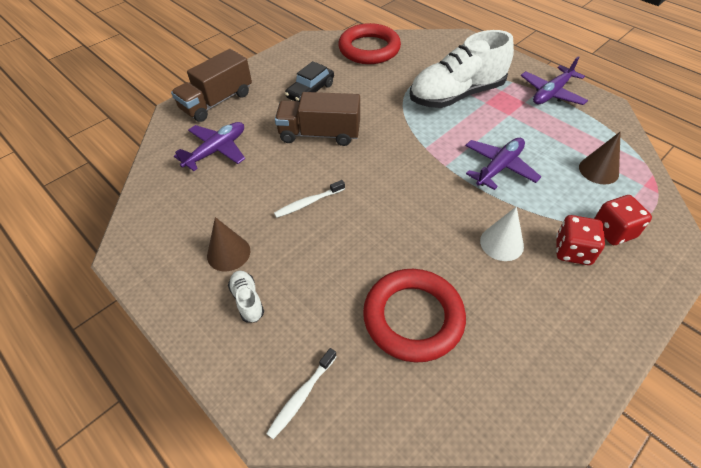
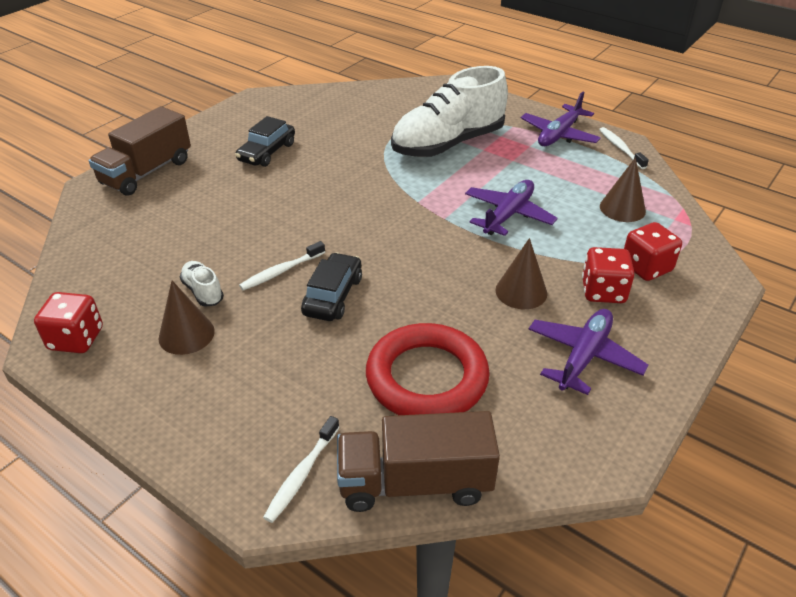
camera: 10 degrees left, 10 degrees down
purple plane [174,122,245,171] -> purple plane moved to [528,309,648,395]
white shoe [228,271,264,323] -> white shoe moved to [180,261,224,307]
brown truck [275,92,360,146] -> brown truck moved to [337,411,500,512]
red ring [338,23,401,64] -> none
white cone [480,206,524,261] -> brown cone [495,238,547,309]
none -> red dice [34,292,103,353]
none -> black car [301,252,362,321]
none -> white toothbrush [599,127,649,169]

